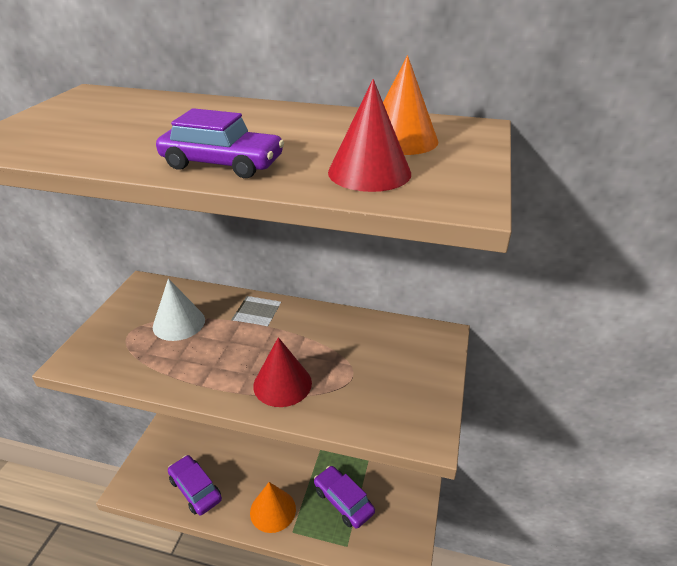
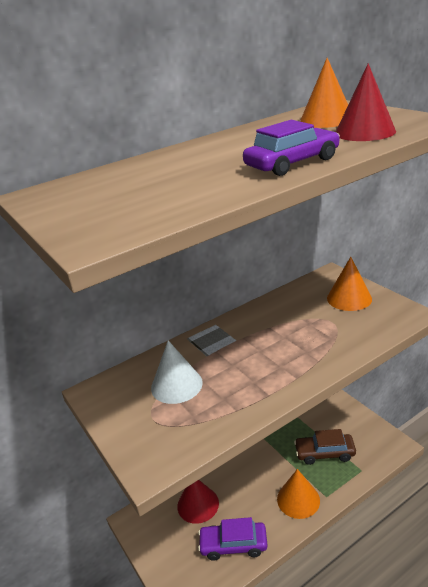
camera: 45 degrees left, 5 degrees down
red cone [253,337,312,407] -> red cone moved to [177,480,219,524]
purple car [314,466,375,529] -> brown car [294,429,356,465]
none -> orange cone [327,257,372,311]

